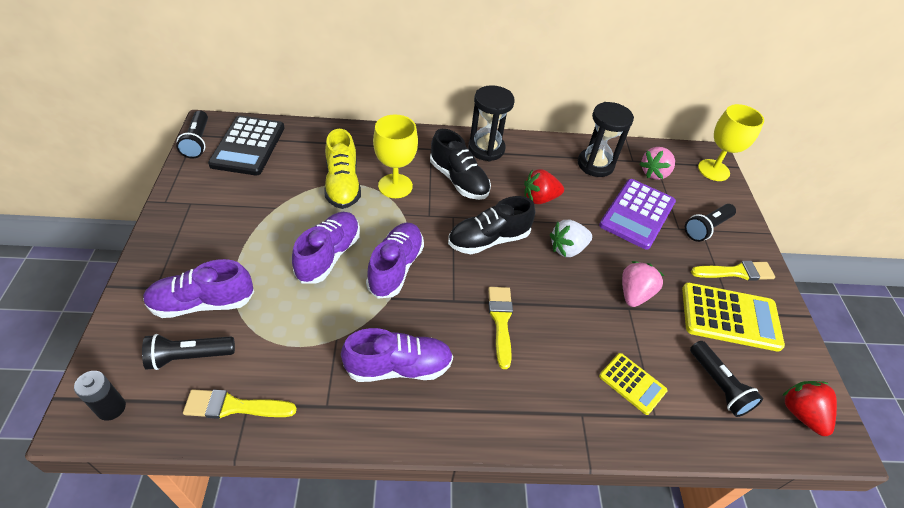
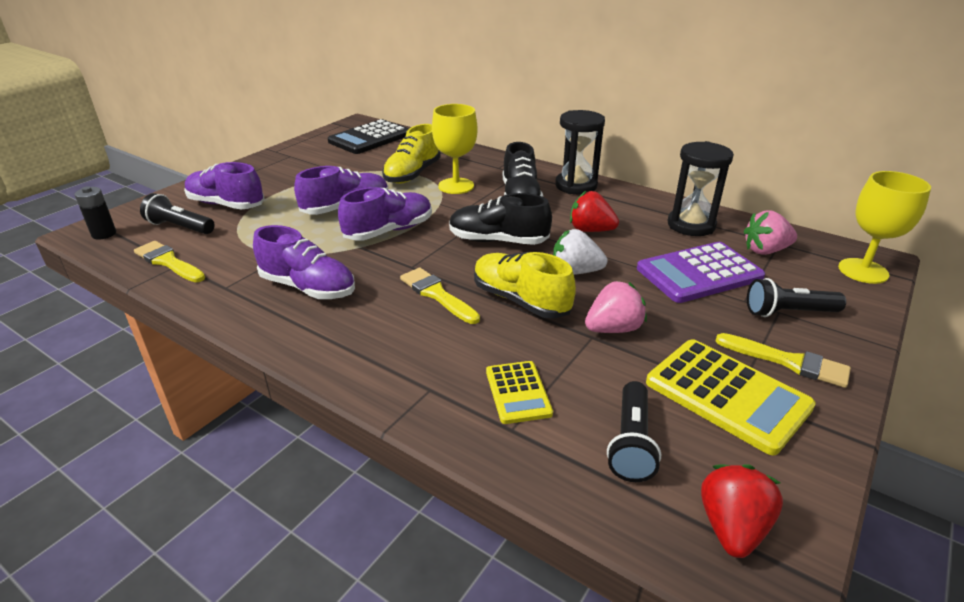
camera: 40 degrees right, 15 degrees down
black flashlight [176,111,208,158] -> none
yellow brush [488,287,513,369] -> yellow brush turned 75 degrees counterclockwise [400,268,480,324]
none -> yellow shoe [474,252,576,319]

